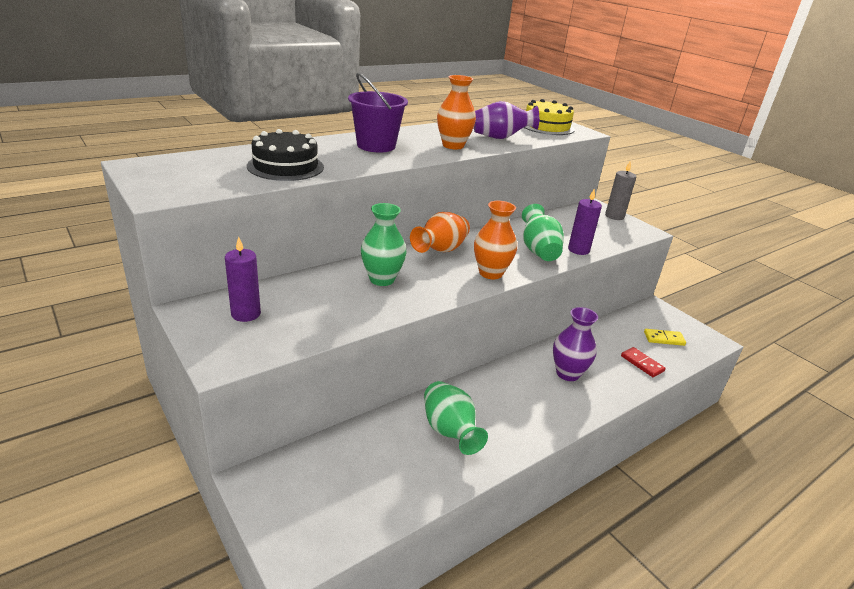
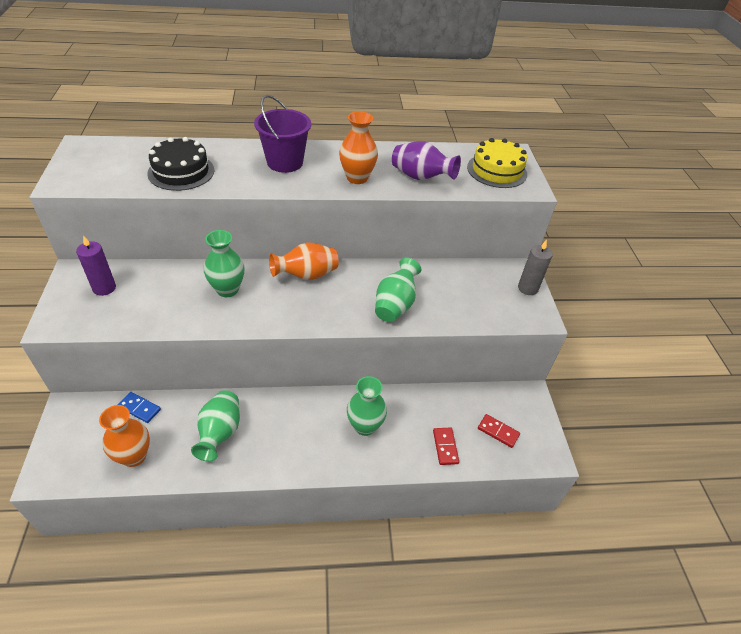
camera: 30 degrees right, 15 degrees up
orange vase [474,201,517,279] -> orange vase moved to [99,405,150,467]
purple vase [553,307,598,381] -> green vase [347,376,387,436]
purple candle [568,188,602,255] -> none
yellow domino [644,329,686,346] -> red domino [478,414,520,448]
none -> blue domino [117,392,161,423]

